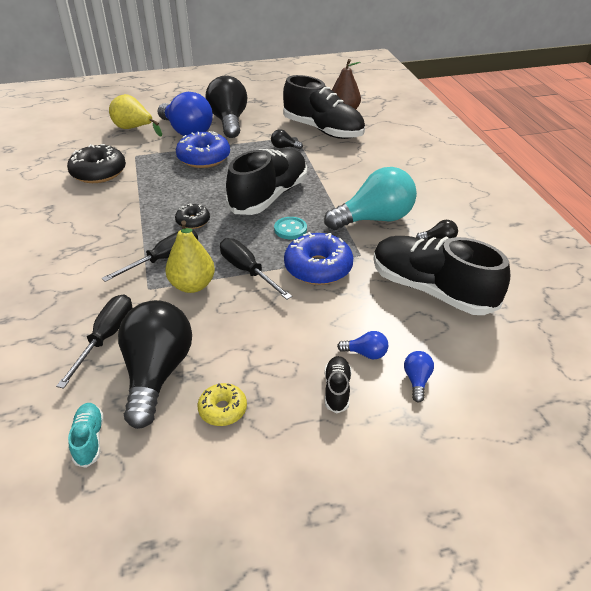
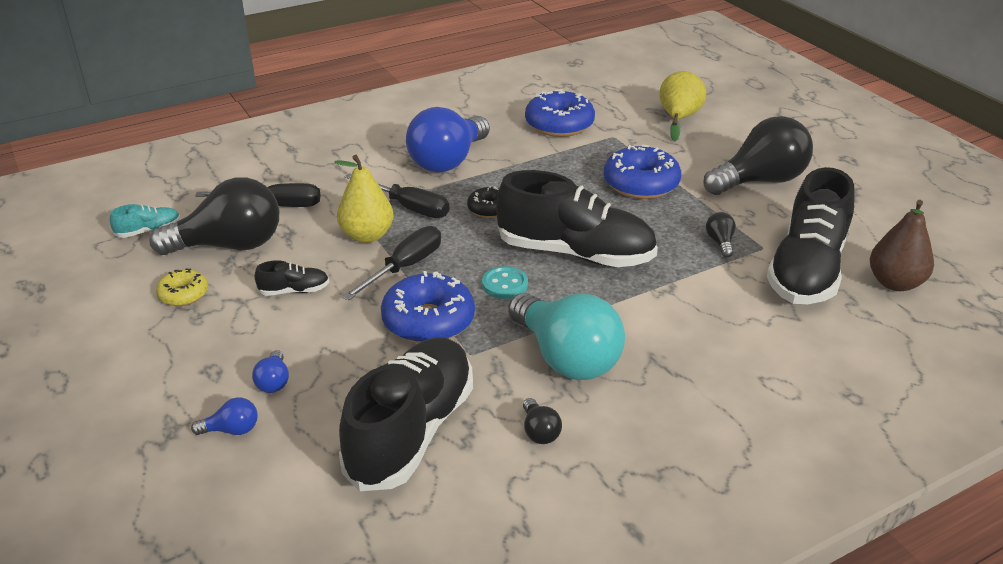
camera: 75 degrees right, 5 degrees down
black donut [67,144,126,183] -> blue donut [525,89,595,137]
blue light bulb [157,92,213,136] -> blue light bulb moved to [406,107,490,173]
black shoe [324,356,352,413] -> black shoe moved to [255,260,329,296]

